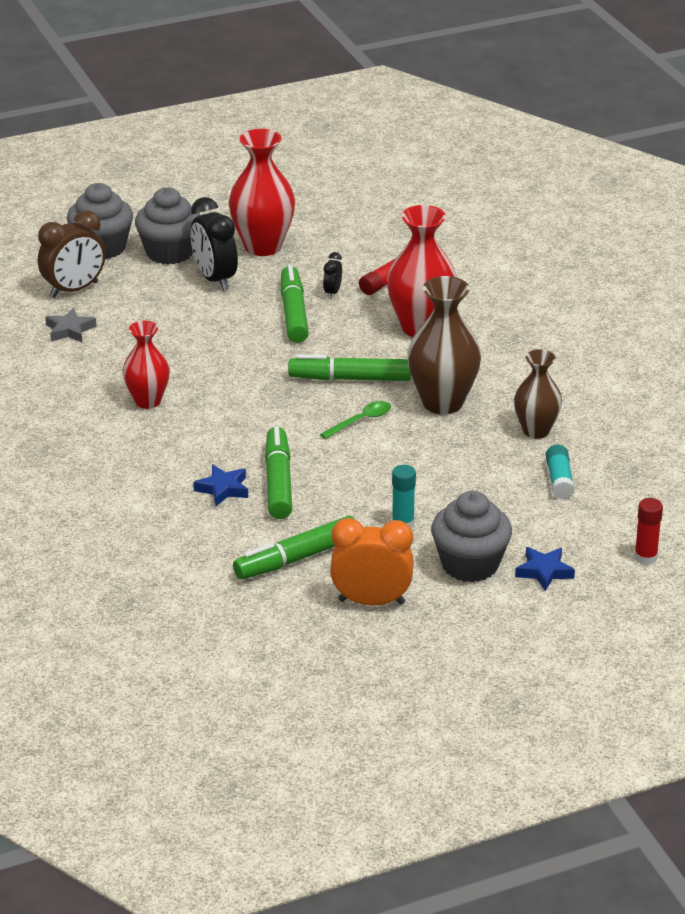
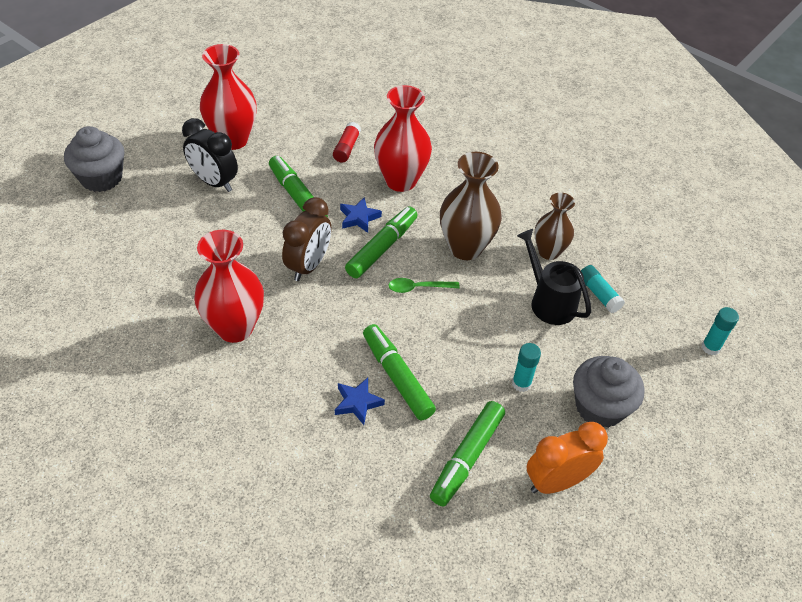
camera: 30 degrees left, 15 degrees up
brown clock [38,210,106,298] -> brown clock moved to [282,197,331,281]
grey star [45,308,96,342] -> none
red vase [122,321,170,409] -> red vase [194,230,264,343], size x1.56
grey cupcake [135,187,200,265] -> none
green marker [288,354,411,381] -> green marker turned 150 degrees clockwise [345,206,418,278]
green spoon [320,401,391,439] -> green spoon turned 120 degrees counterclockwise [388,278,460,293]
black clock [323,252,342,299] -> none
blue star [515,547,575,591] -> blue star moved to [340,198,382,233]
red glue stick [634,498,663,565] -> turquoise glue stick [702,307,739,355]
none -> black watering can [517,229,591,325]

